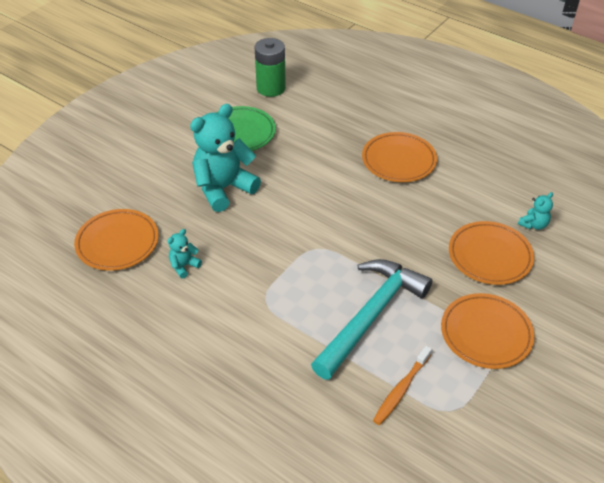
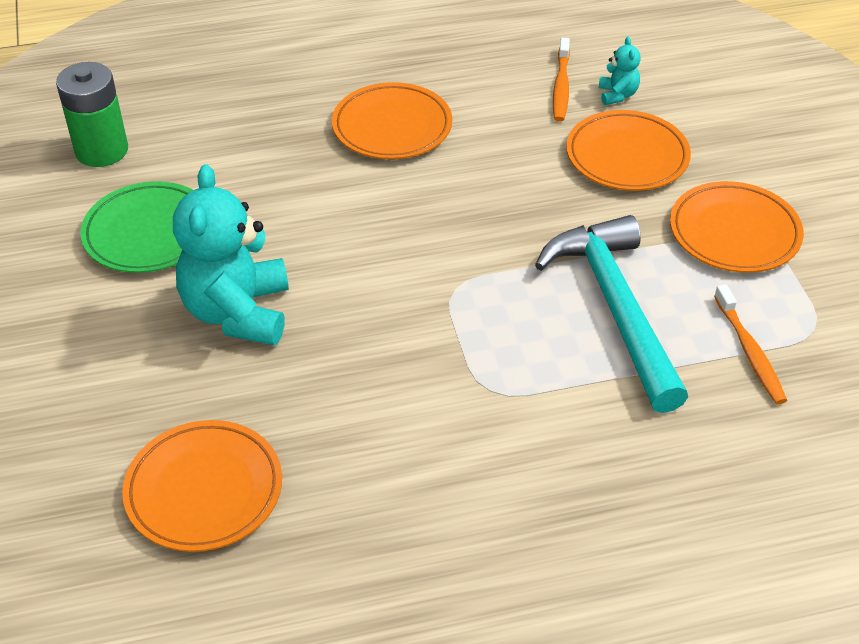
camera: 50 degrees left, 0 degrees up
turquoise teddy bear [167,229,202,279] -> none
none -> orange toothbrush [553,38,570,122]

